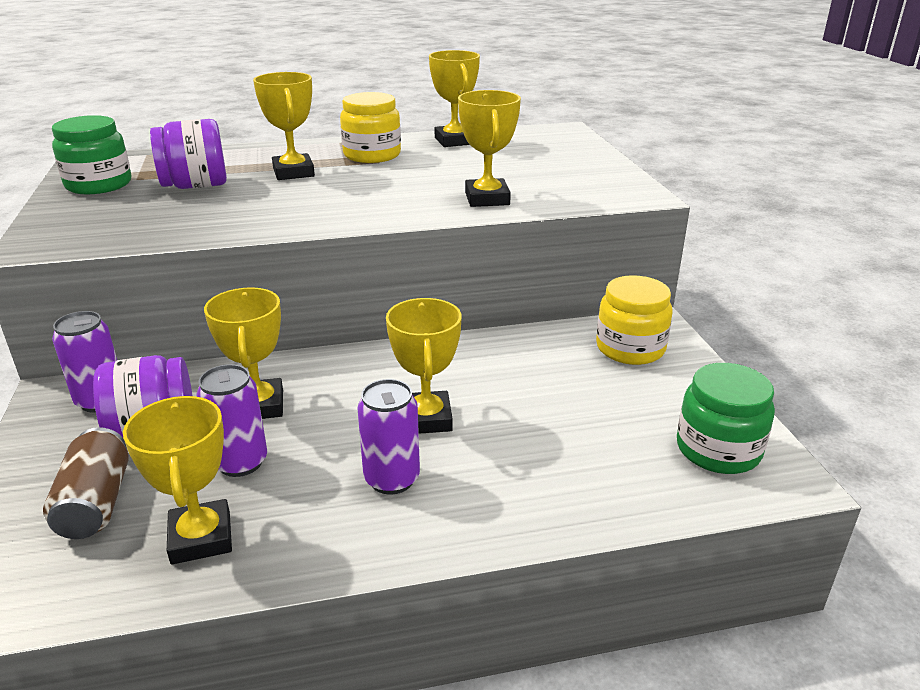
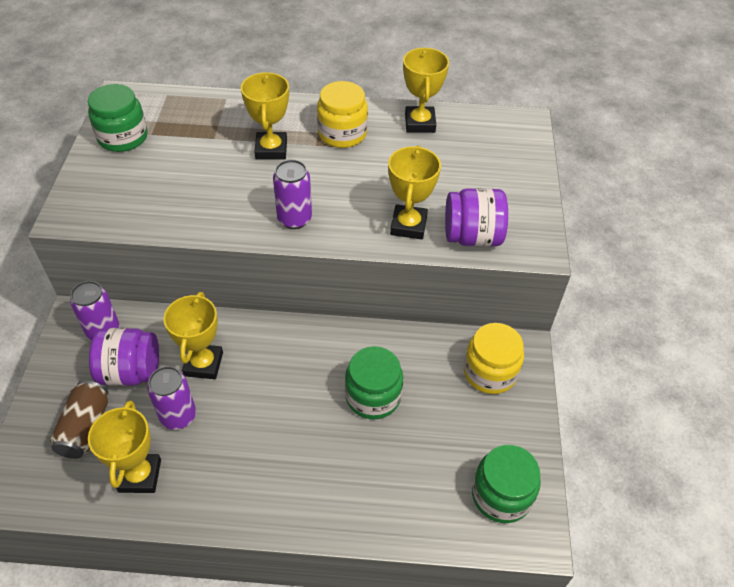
camera: 15 degrees right, 20 degrees up
purple jar [150,119,227,189] -> purple jar moved to [445,188,508,247]
purple can [357,379,420,494] -> purple can moved to [273,160,312,229]
yellow trophy [386,298,462,434] -> none
none -> green jar [345,346,403,419]

